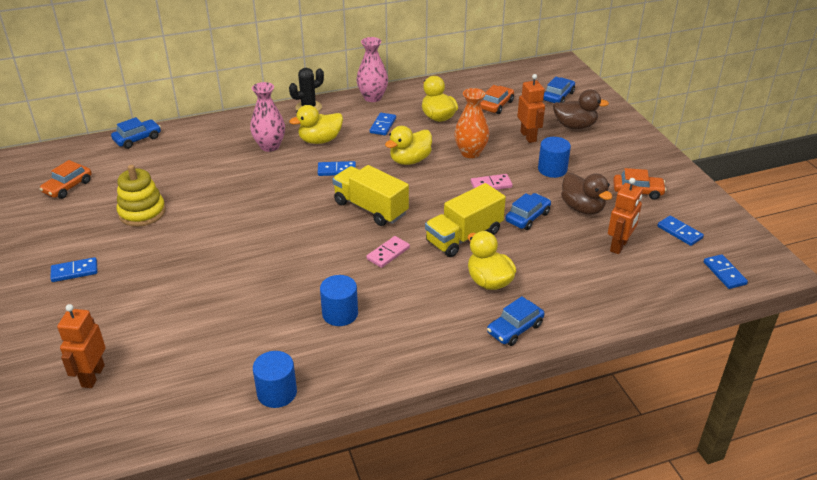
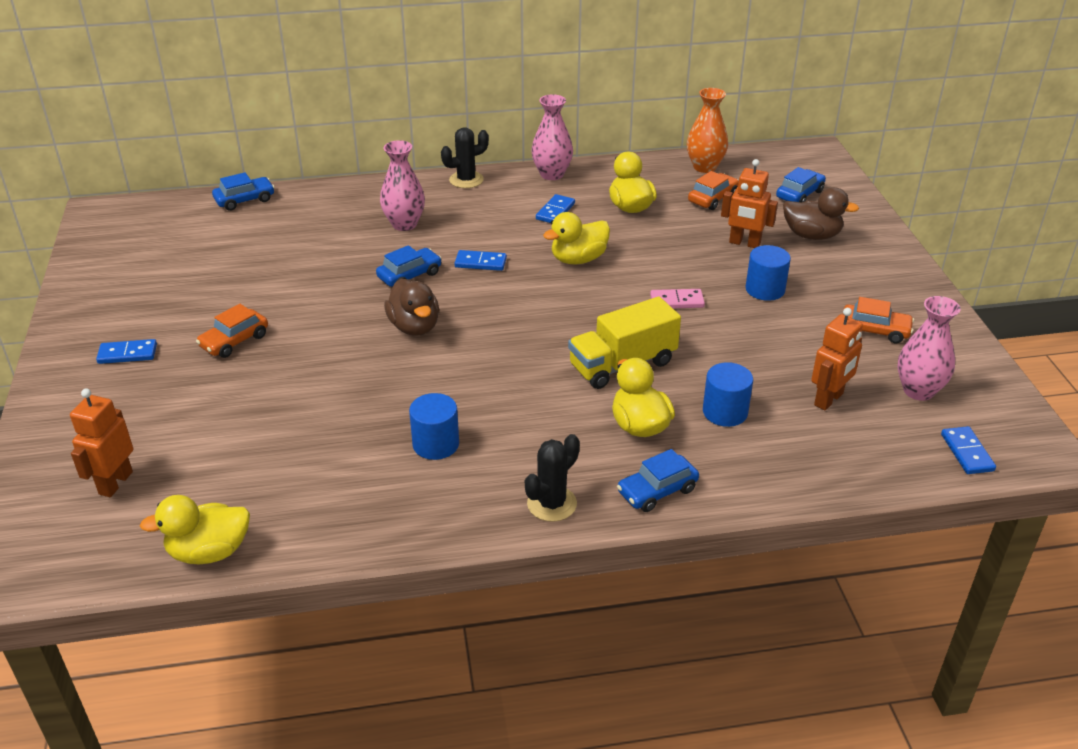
camera: 10 degrees right, 0 degrees up
orange car [40,160,92,199] -> orange car moved to [196,304,268,358]
yellow stacking toy [117,165,166,227] -> none
blue cylinder [253,351,297,408] -> blue cylinder moved to [703,362,753,427]
yellow duck [289,105,343,144] -> yellow duck moved to [140,495,250,564]
yellow truck [332,165,409,226] -> none
pink domino [366,236,410,268] -> none
orange vase [454,88,489,158] -> orange vase moved to [687,88,728,173]
blue car [505,193,551,230] -> blue car moved to [376,245,442,287]
orange robot [517,74,545,143] -> orange robot turned 120 degrees clockwise [721,159,778,248]
brown duck [561,173,612,215] -> brown duck moved to [384,279,439,336]
blue domino [657,216,704,246] -> pink vase [897,296,961,401]
none -> black cactus [525,434,580,522]

